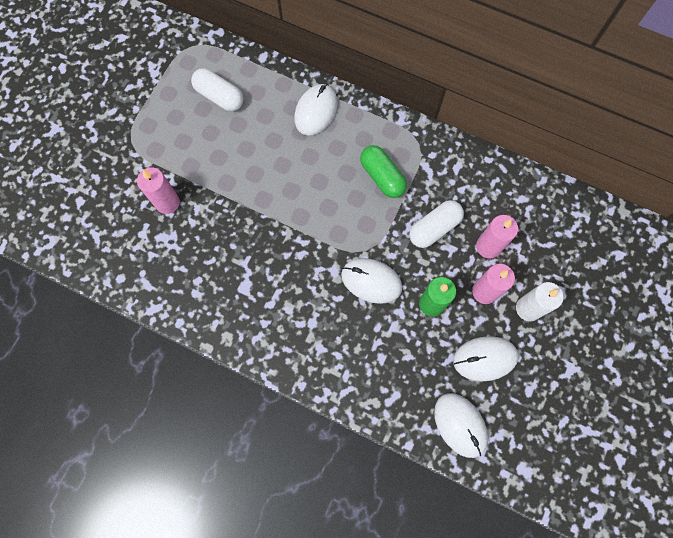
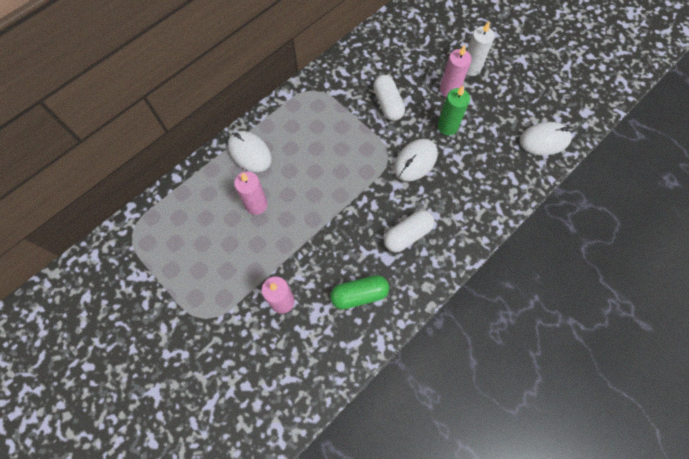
camera: 70 degrees left, 5 degrees down
white capsule [191,68,244,111] -> white capsule moved to [384,210,434,252]
green capsule [360,145,407,198] -> green capsule moved to [330,275,389,309]
white mouse [453,336,519,381] -> none
pink candle [476,215,518,258] -> pink candle moved to [234,171,268,215]

